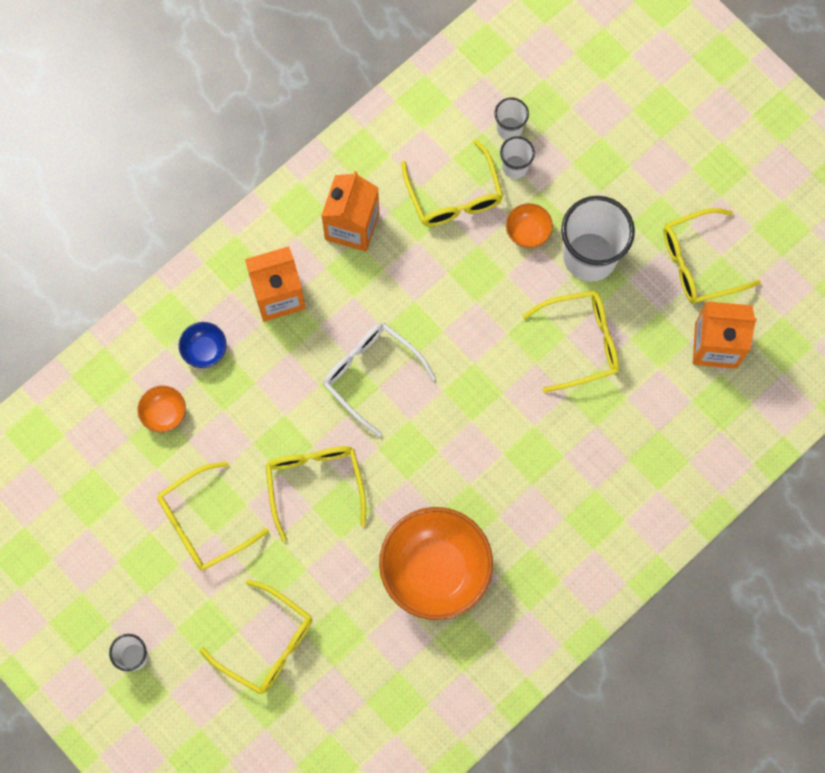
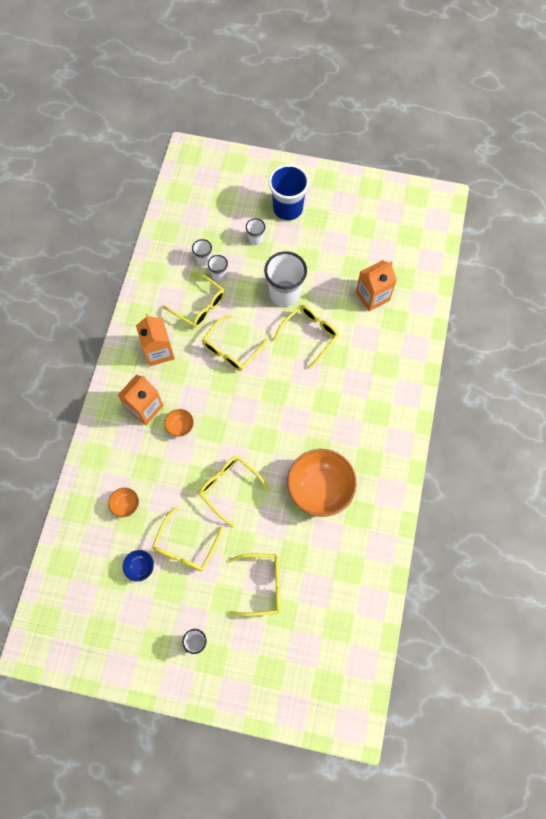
camera: 35 degrees left, 5 degrees down
blue bowl [179,322,227,368] -> blue bowl moved to [123,550,154,582]
white glasses [323,323,436,437] -> none
orange bowl [506,203,553,248] -> orange bowl moved to [164,409,194,437]
yellow glasses [663,208,761,304] -> yellow glasses moved to [202,315,268,371]
none -> white cup [246,218,265,245]
none -> blue cup [269,164,309,220]

